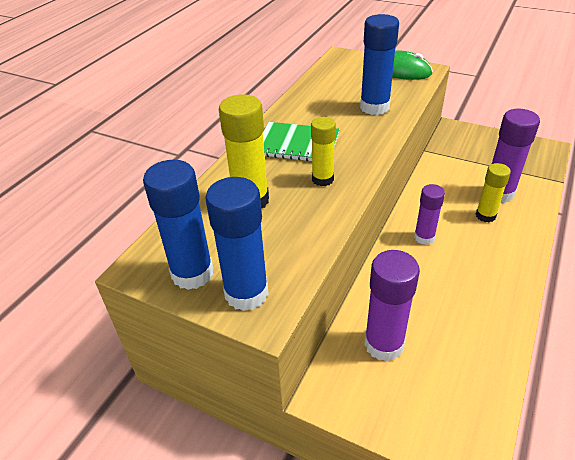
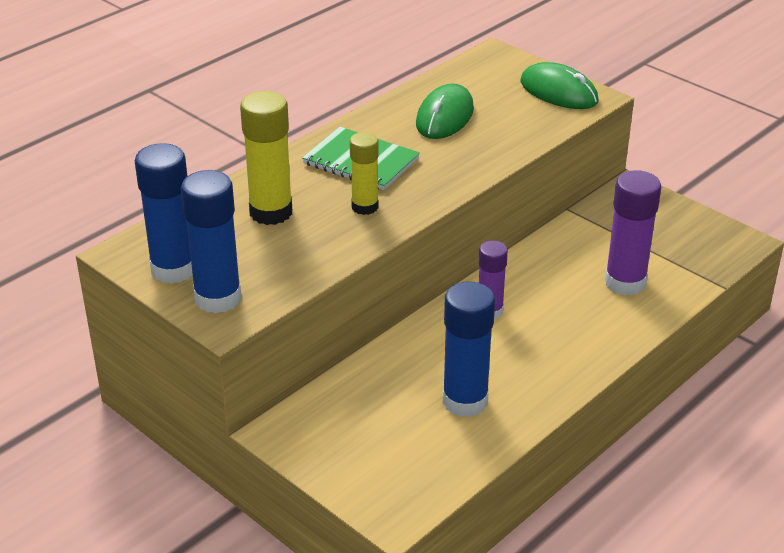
camera: 15 degrees right, 5 degrees down
blue glue stick [360,14,399,115] -> blue glue stick moved to [443,282,495,417]
purple glue stick [364,250,420,361] -> none
yellow glue stick [476,163,511,222] -> none
none -> green mouse [416,84,474,139]

